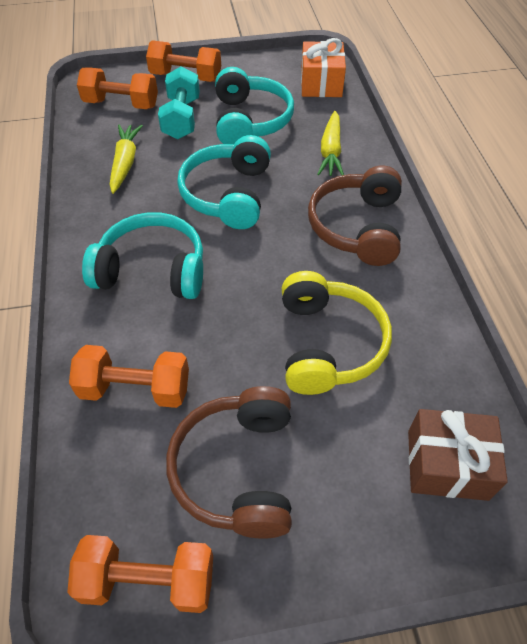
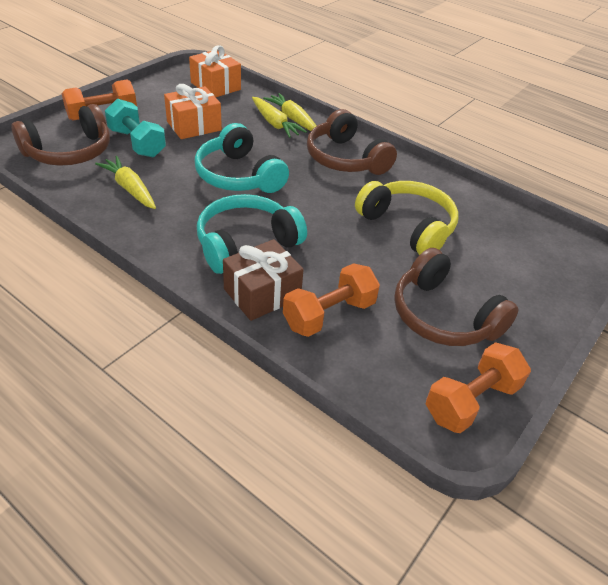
camera: 45 degrees left, 10 degrees down
orange dumbbell [77,68,158,109] -> brown headphones [11,104,110,166]
turquoise headphones [215,67,294,144] -> orange gift [164,84,222,139]
brown gift [408,409,508,501] -> brown gift moved to [223,239,304,321]
none -> yellow carrot [263,93,317,131]

